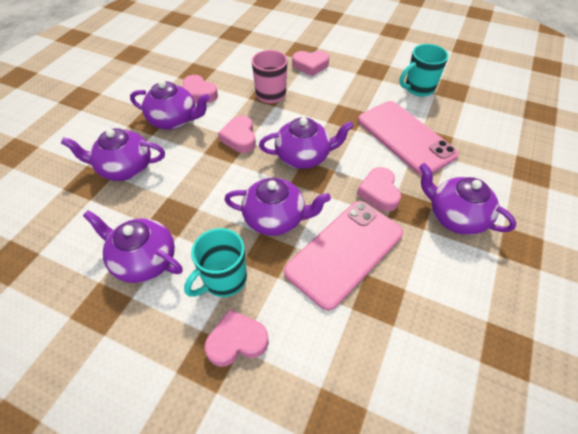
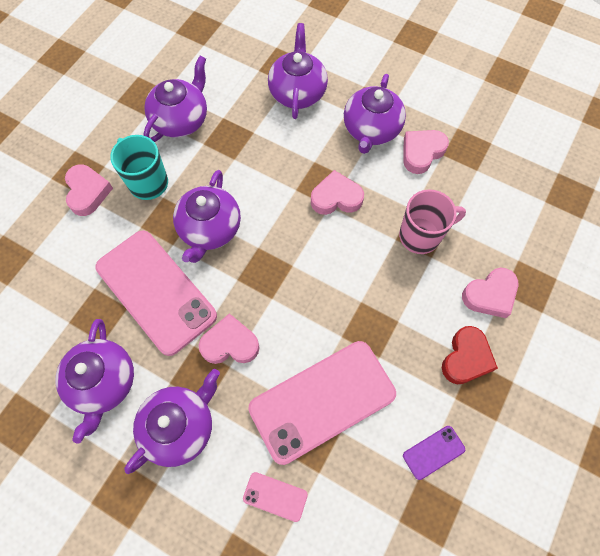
camera: 95 degrees right, 15 degrees up
purple teapot [259,117,354,169] -> purple teapot moved to [55,319,134,443]
pink heart [292,51,329,76] -> pink heart turned 120 degrees counterclockwise [462,268,518,318]
turquoise mug [400,44,449,97] -> purple phone [403,426,465,480]
none -> pink phone [243,472,308,522]
none -> red heart [442,326,498,384]

